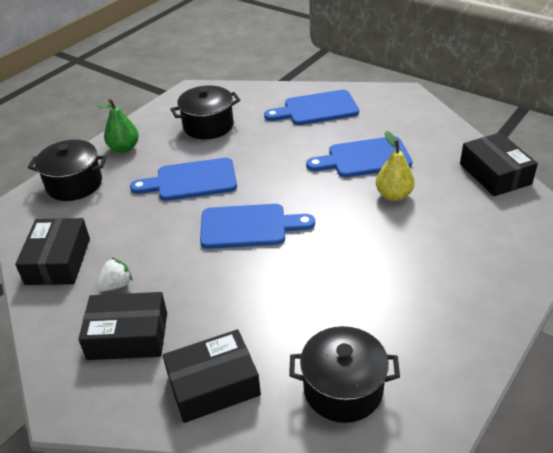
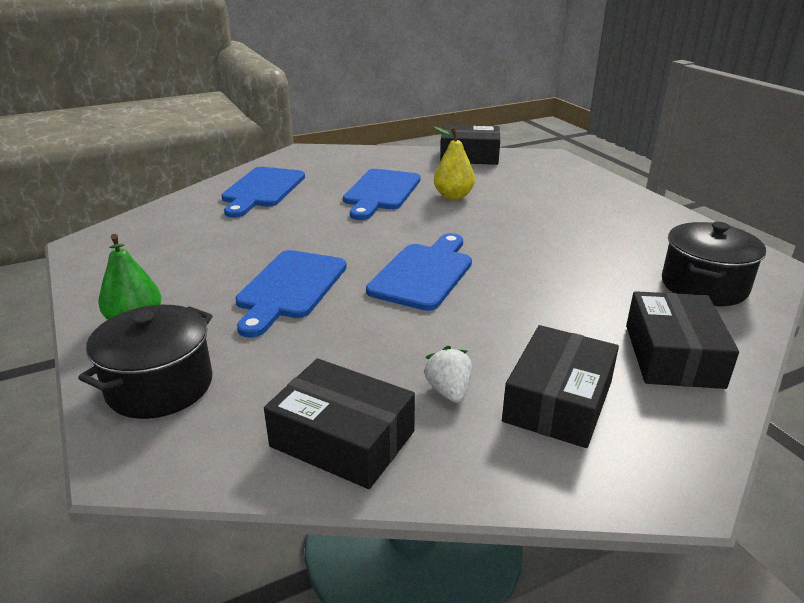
camera: 65 degrees left, 10 degrees down
black pot [170,86,240,139] -> none

